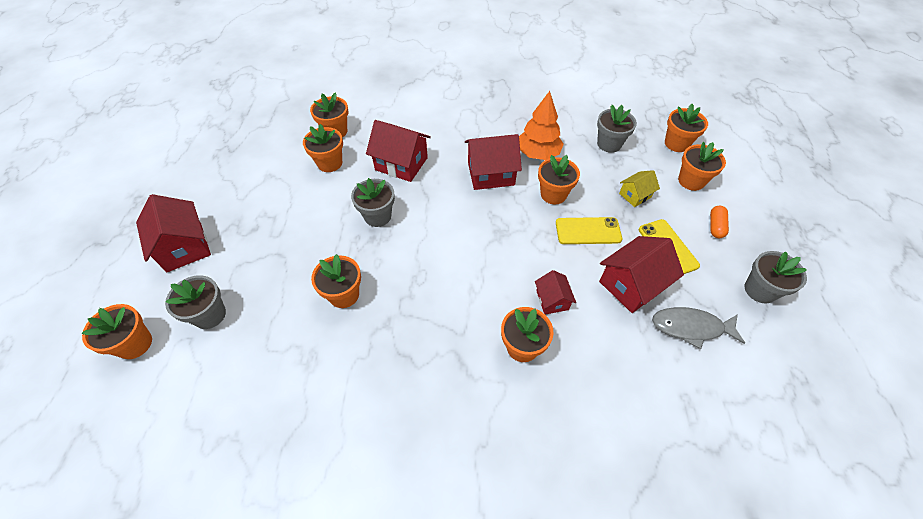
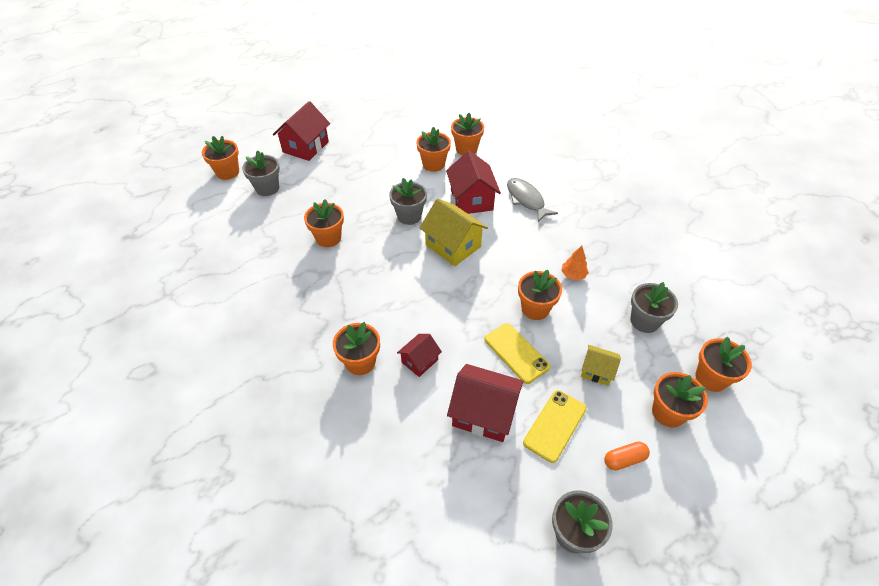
camera: 55 degrees right, 5 degrees down
red house [465,134,522,190] -> none
orange tree [519,91,564,160] -> orange tree [561,246,589,280], size x0.54
grey fish [652,307,745,349] -> grey fish moved to [507,178,558,222]
none -> yellow house [420,199,488,266]

